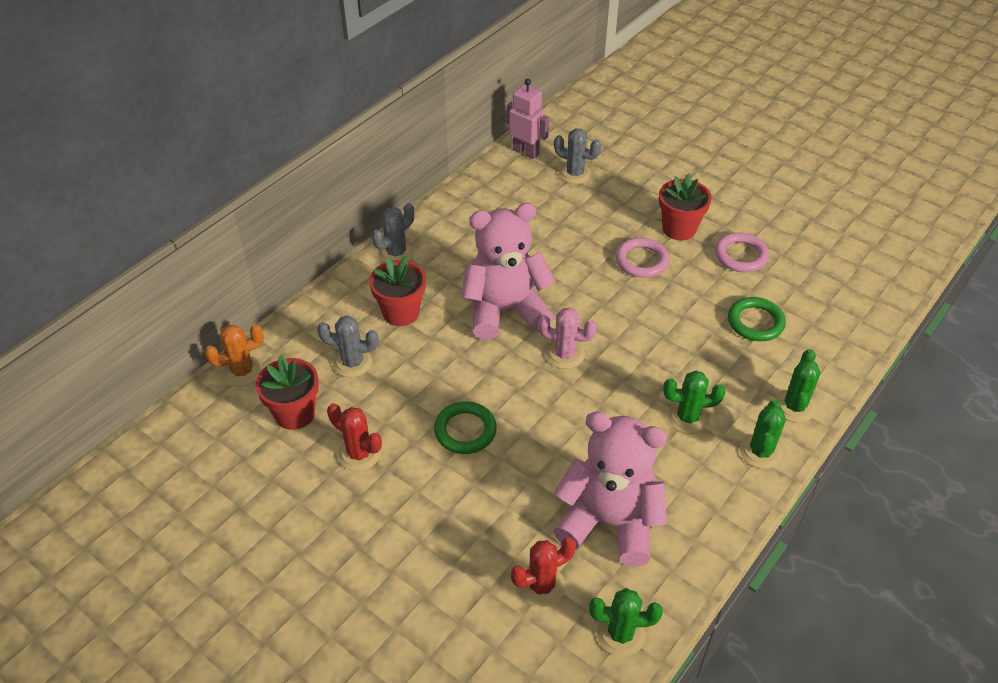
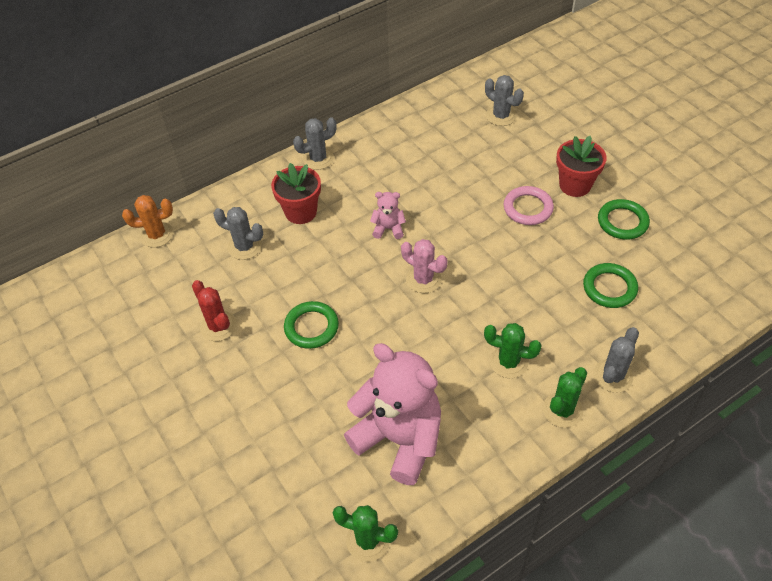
camera: 20 degrees right, 5 degrees up
red flower pot [256,355,319,430] -> none
pink teddy bear [461,203,556,340] -> pink teddy bear [370,192,406,239], size x0.43
pink robot [507,79,550,159] -> none
red cactus [511,537,576,607] -> none
pink ring [715,233,769,272] -> green ring [598,199,650,240]
green cactus [775,349,820,423] -> grey cactus [593,327,639,393]

